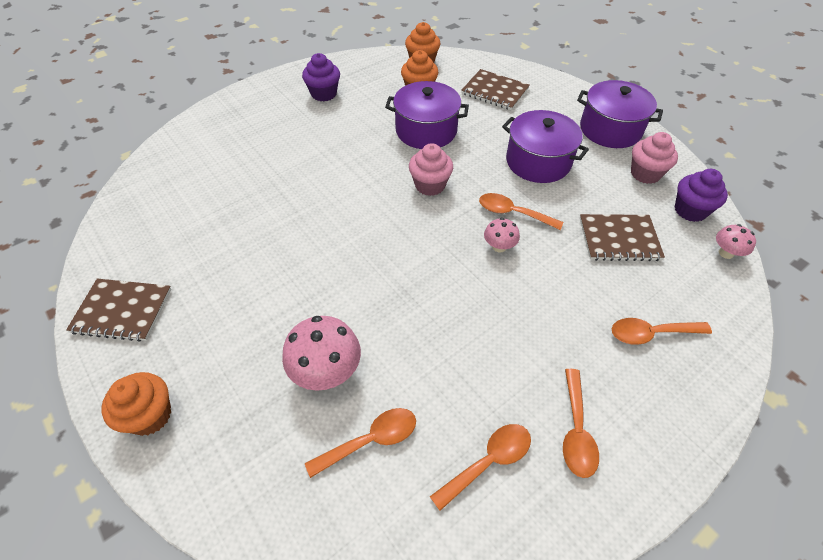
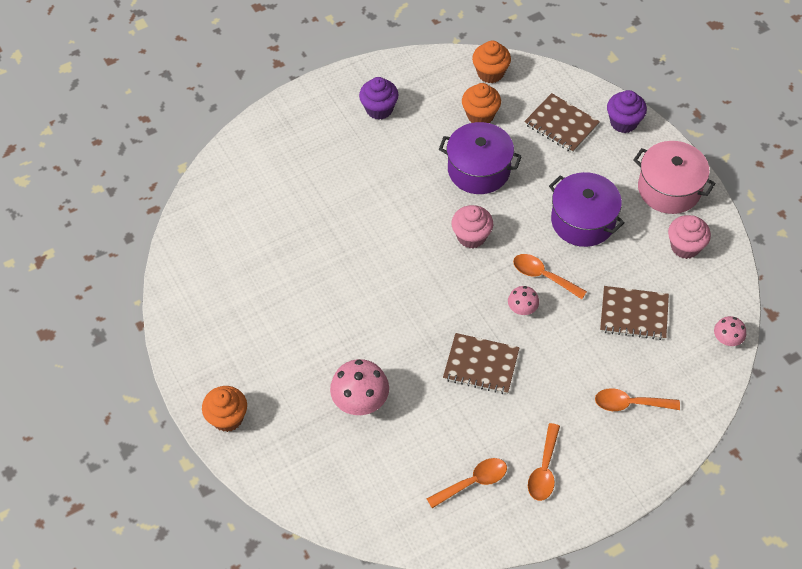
camera: 10 degrees right, 5 degrees up
brown notebook [66,279,172,342] -> brown notebook moved to [443,333,520,394]
orange spoon [305,408,416,478] -> none
purple pot [577,80,663,148] -> pink pot [633,141,716,214]
purple cupcake [675,169,728,222] -> purple cupcake moved to [607,90,647,133]

